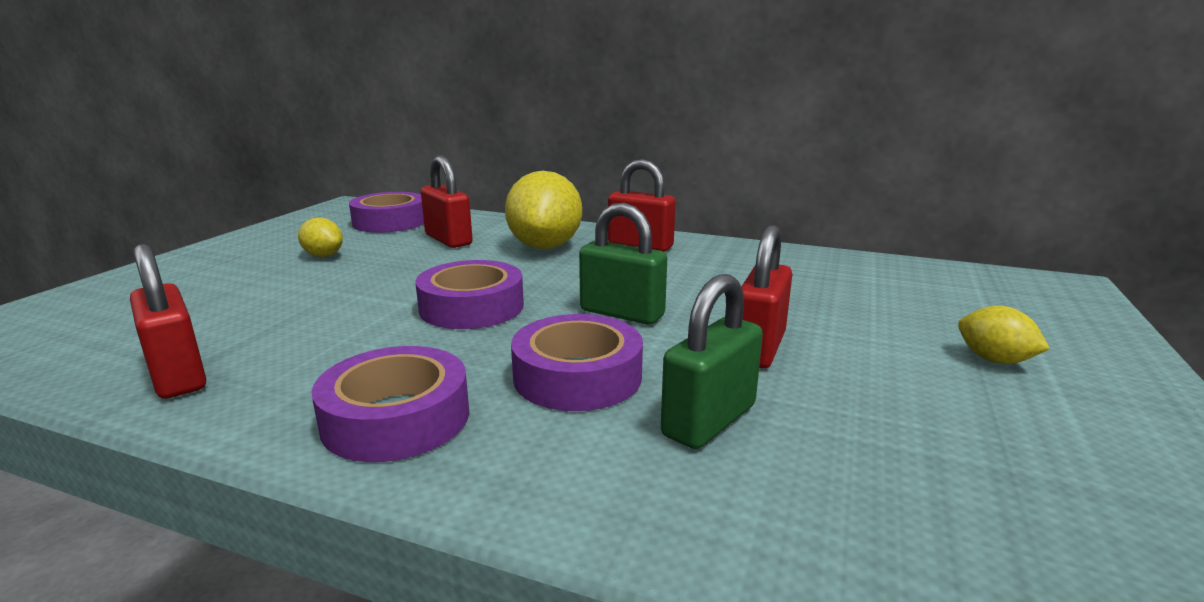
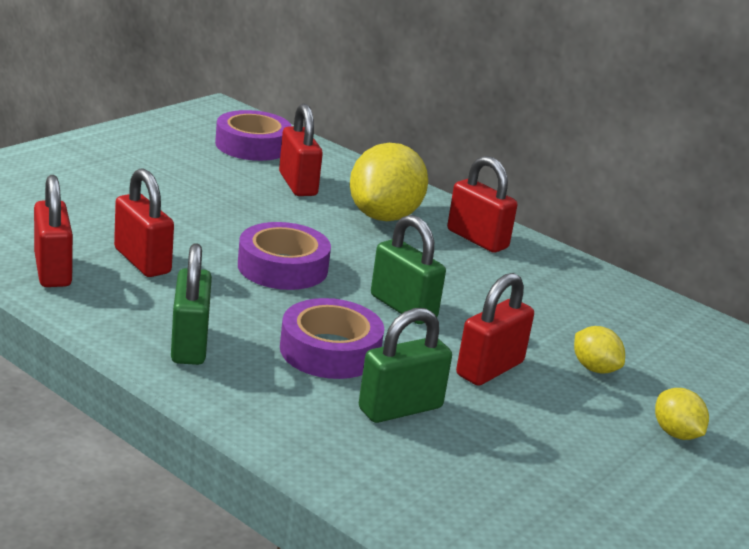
camera: 15 degrees right, 5 degrees up
yellow lemon [298,218,343,257] -> yellow lemon moved to [574,326,625,374]
purple tape [311,346,469,462] -> green padlock [171,243,212,365]
none -> red padlock [114,168,174,277]

